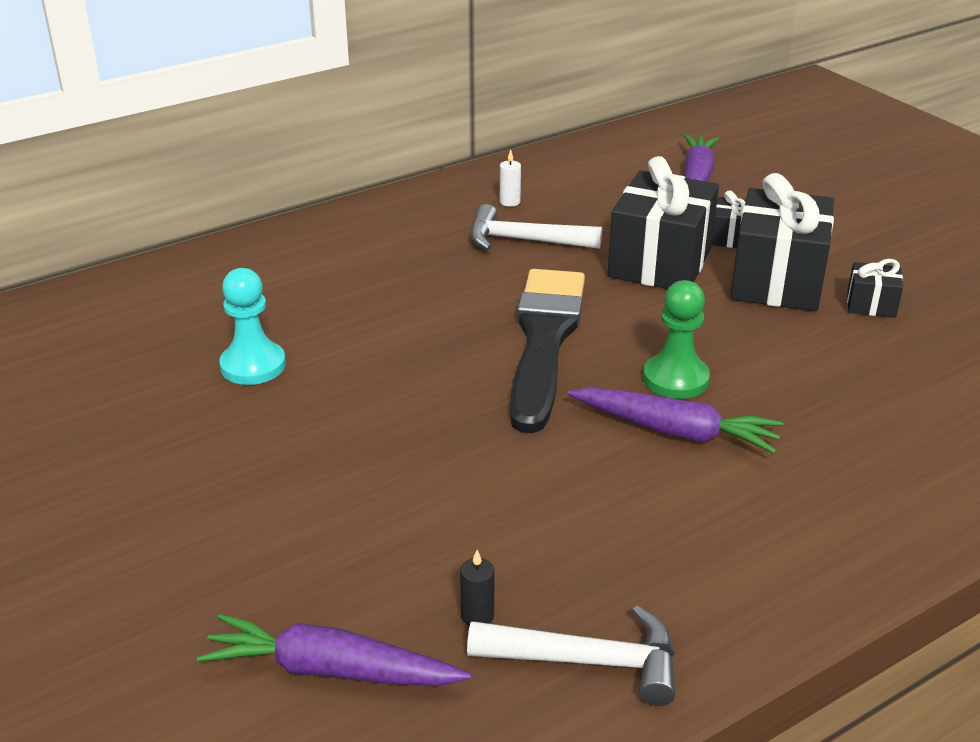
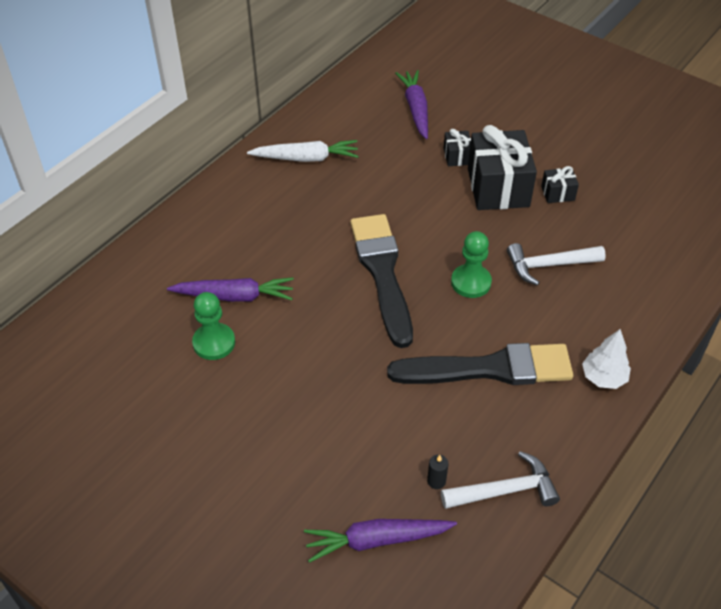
camera: 20 degrees left, 15 degrees up
turquoise pawn [219,268,286,385] -> green pawn [192,292,235,360]
white hammer [471,204,602,250] -> white hammer moved to [507,243,606,286]
white candle [500,149,521,207] -> white carrot [247,140,359,162]
purple carrot [568,388,783,454] -> purple carrot moved to [167,277,294,302]
black gift [608,156,719,289] -> none
none -> black brush [387,343,573,385]
none -> white tree [582,329,631,389]

